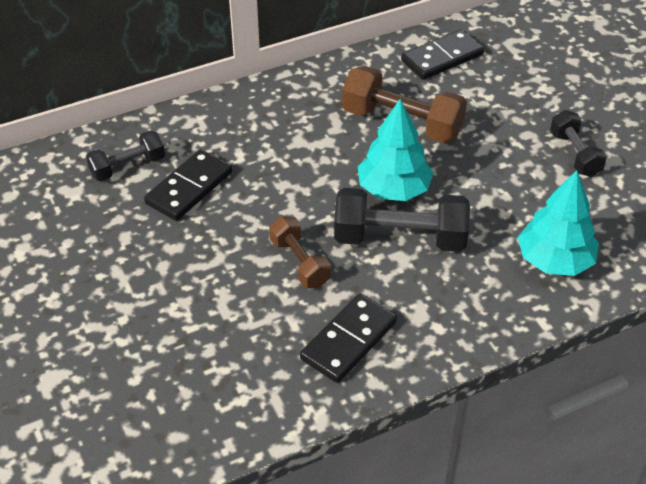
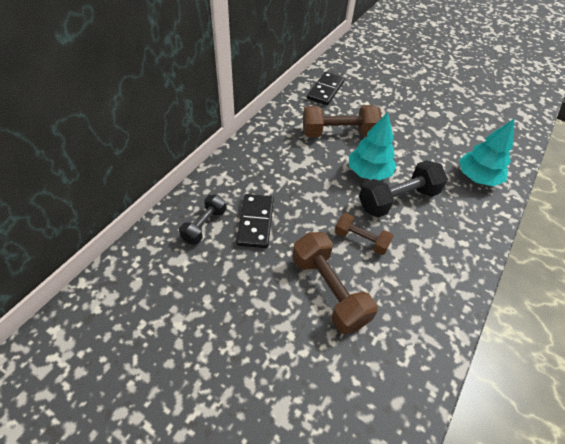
camera: 35 degrees left, 5 degrees up
black domino [300,294,397,383] -> none
black dumbbell [550,110,607,177] -> none
none -> brown dumbbell [292,232,378,334]

